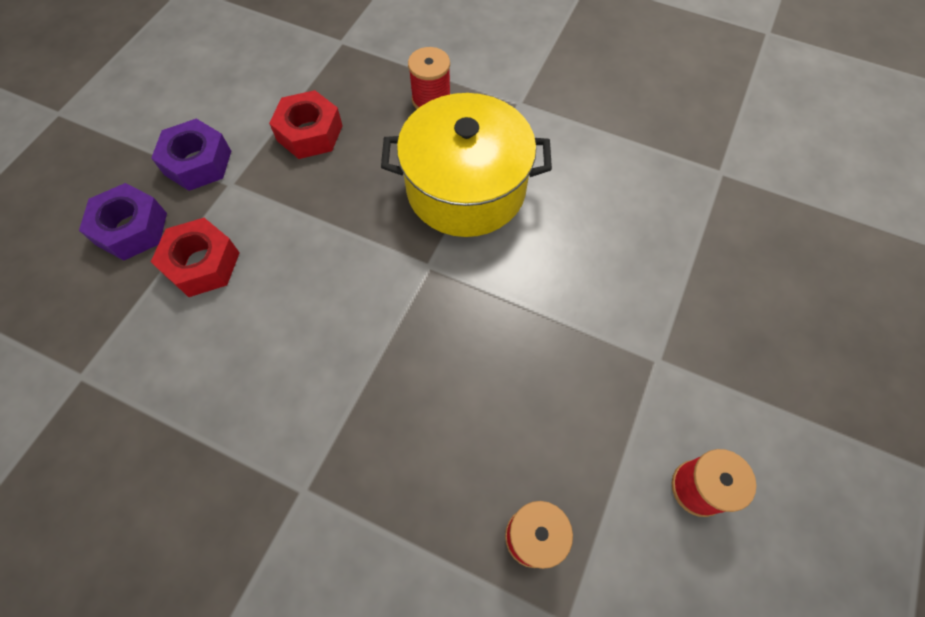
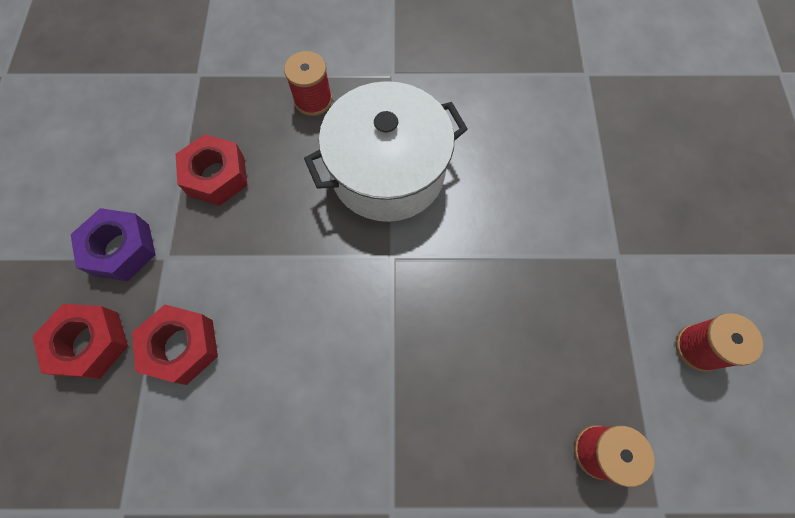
camera: 25 degrees left, 5 degrees up
purple nut [79,183,167,261] -> red nut [32,304,128,379]
yellow pot [381,93,552,237] -> white pot [304,81,468,222]

